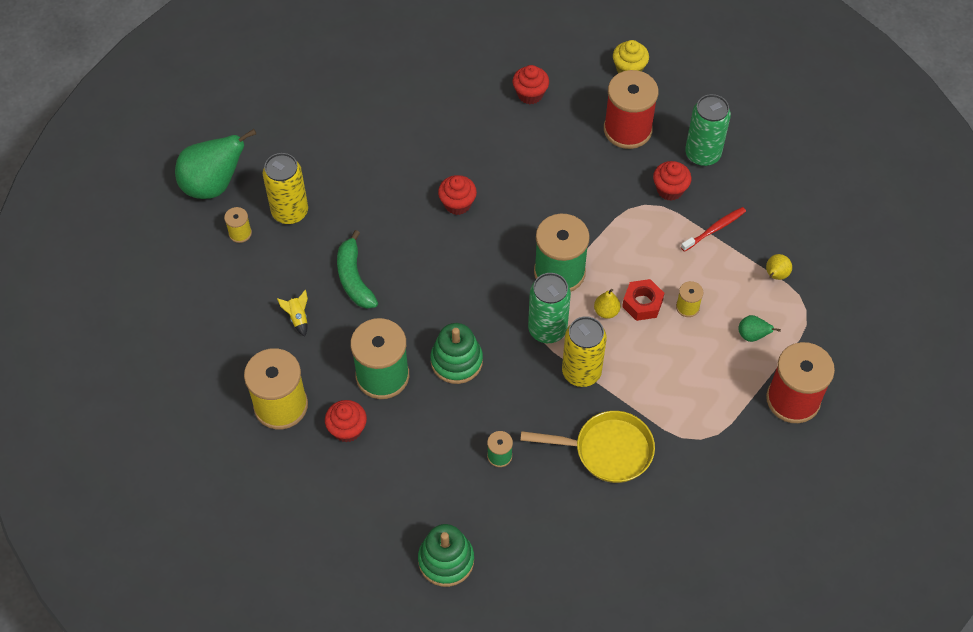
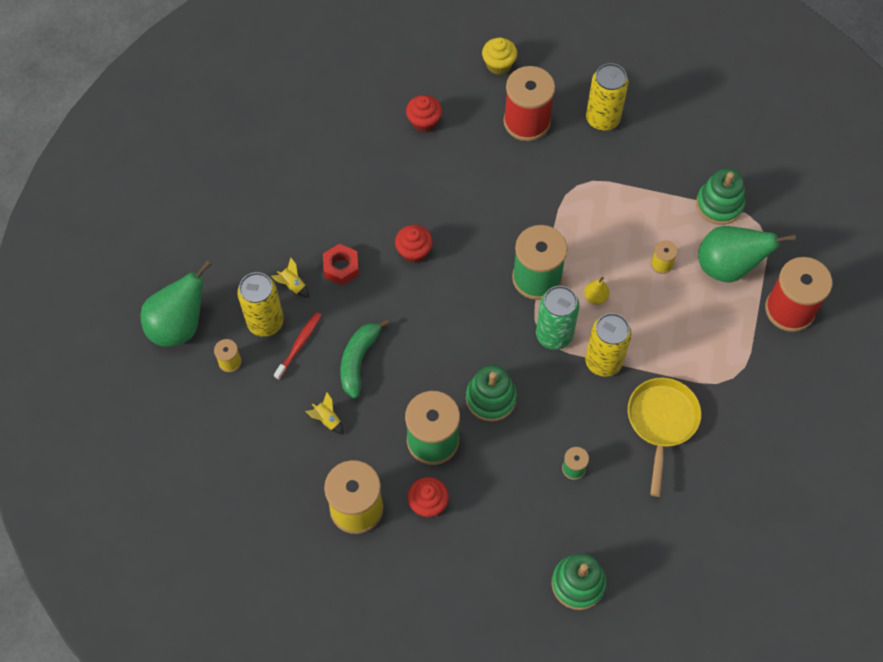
camera: 25 degrees left, 5 degrees up
green banana [337,230,378,309] -> green banana turned 60 degrees clockwise [340,319,390,399]
yellow pan [520,411,655,483] -> yellow pan turned 60 degrees counterclockwise [628,378,701,497]
red nut [622,279,664,321] -> red nut moved to [323,244,359,286]
red cupcake [653,161,692,201] -> none
red toothbrush [681,207,746,252] -> red toothbrush moved to [274,312,321,380]
green can [685,94,731,166] -> yellow can [586,63,628,131]
green pear [738,315,781,342] -> green pear [698,226,796,283], size x2.27
yellow pear [766,254,792,280] -> green stacking toy [696,168,745,225]
none -> yellow rocket [271,258,309,298]

